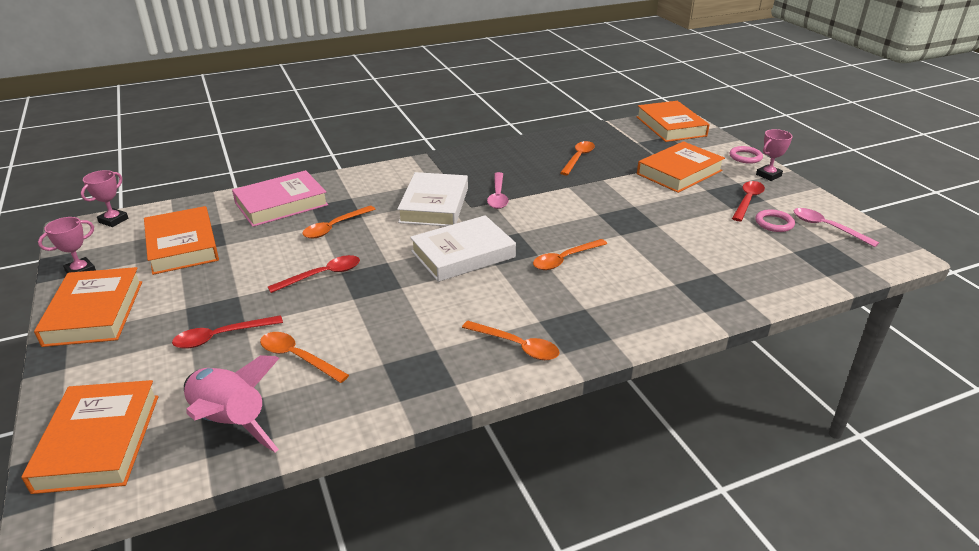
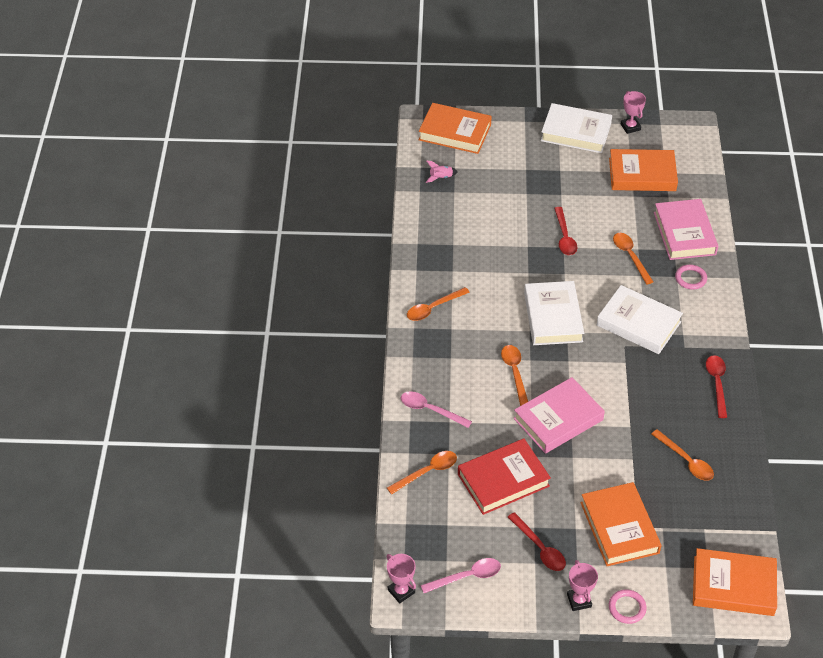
camera: 115 degrees right, 15 degrees up
orange book [34,267,142,347] -> white book [541,103,612,153]
pink trophy [81,170,128,227] -> pink trophy moved to [387,554,416,603]
red spoon [172,315,283,349] -> red spoon moved to [706,355,727,418]
pink rocket [184,355,279,452] -> pink rocket [426,161,458,183], size x0.43
orange spoon [260,332,349,383] -> orange spoon moved to [387,451,457,495]
pink spoon [487,172,509,209] -> pink spoon moved to [401,391,472,428]
pink ring [755,209,795,232] -> pink ring moved to [675,264,707,290]
none -> red book [458,439,551,515]
none -> pink book [513,377,605,454]

